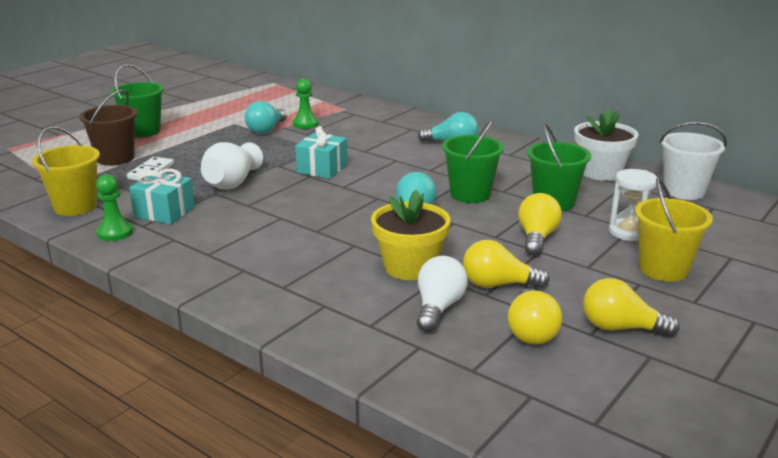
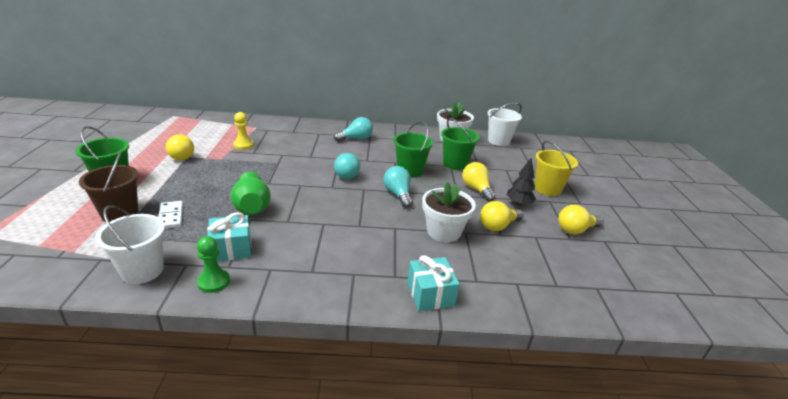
camera: 40 degrees left, 5 degrees up
yellow bucket [32,126,100,216] -> white bucket [95,205,165,284]
white vase [201,142,263,190] -> green vase [231,172,271,215]
turquoise light bulb [245,101,287,134] -> turquoise light bulb moved to [334,153,360,179]
green pawn [293,79,318,129] -> yellow pawn [233,112,254,150]
turquoise gift [295,126,347,179] -> turquoise gift moved to [407,255,460,311]
yellow flower pot [371,190,450,280] -> white flower pot [422,182,476,242]
white light bulb [417,256,468,332] -> none
yellow light bulb [508,288,562,345] -> yellow light bulb moved to [166,134,194,160]
white hourglass [609,169,657,241] -> none
none -> black tree [507,158,536,206]

